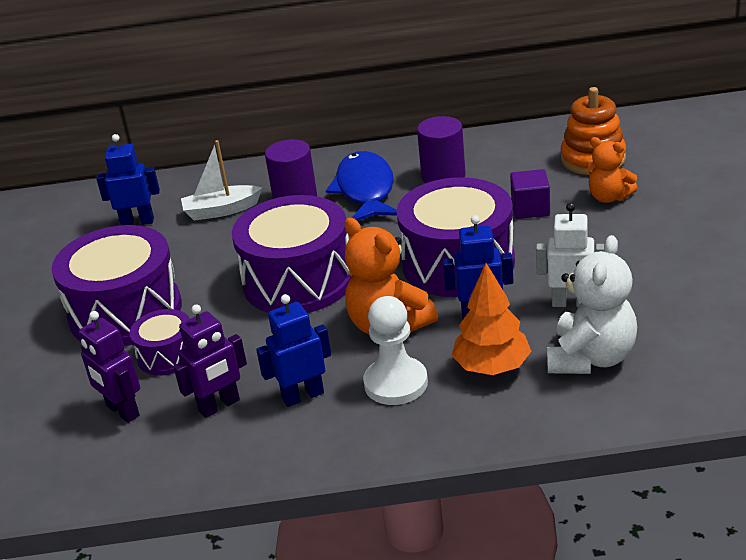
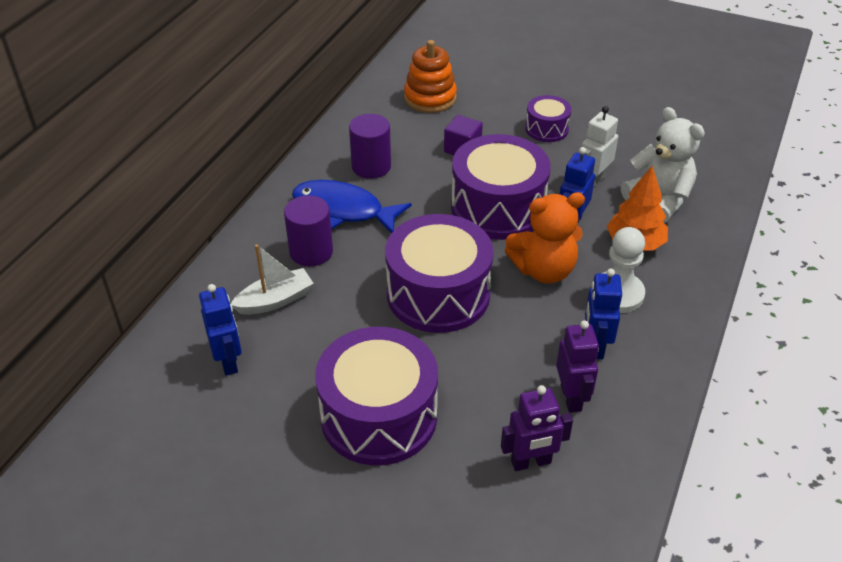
camera: 65 degrees left, 10 degrees up
blue robot [96,134,160,225] -> blue robot turned 135 degrees clockwise [199,284,242,376]
purple drum [129,309,190,376] -> purple drum moved to [525,95,572,142]
white boat [181,140,262,221] -> white boat turned 135 degrees counterclockwise [231,244,314,315]
orange teddy bear [588,137,638,203] -> none

